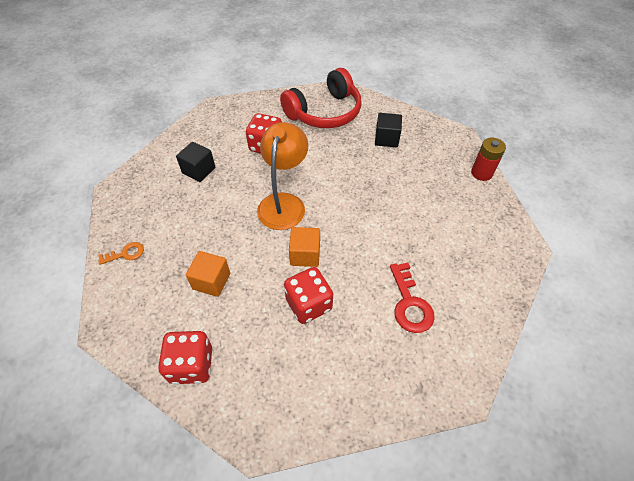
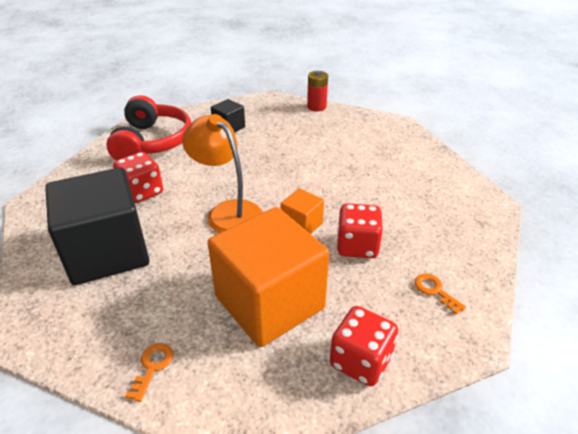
camera: 55 degrees left, 15 degrees down
black cube [176,142,216,182] -> black cube [45,167,149,285], size x2.21
orange cube [186,251,230,297] -> orange cube [207,207,329,347], size x2.21
red key [390,262,435,333] -> none
none -> orange key [414,274,466,315]

